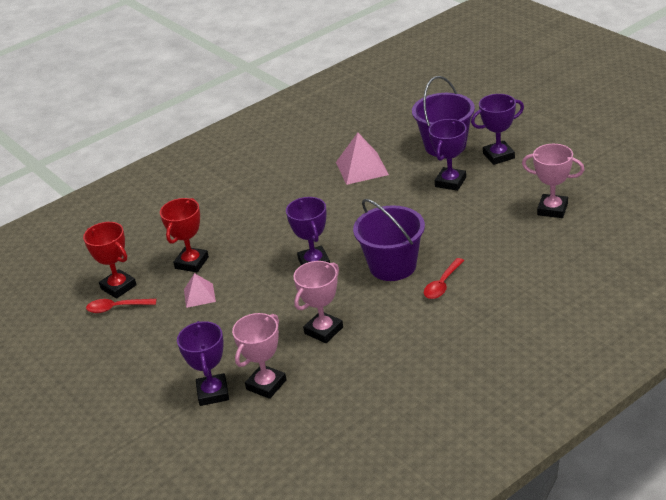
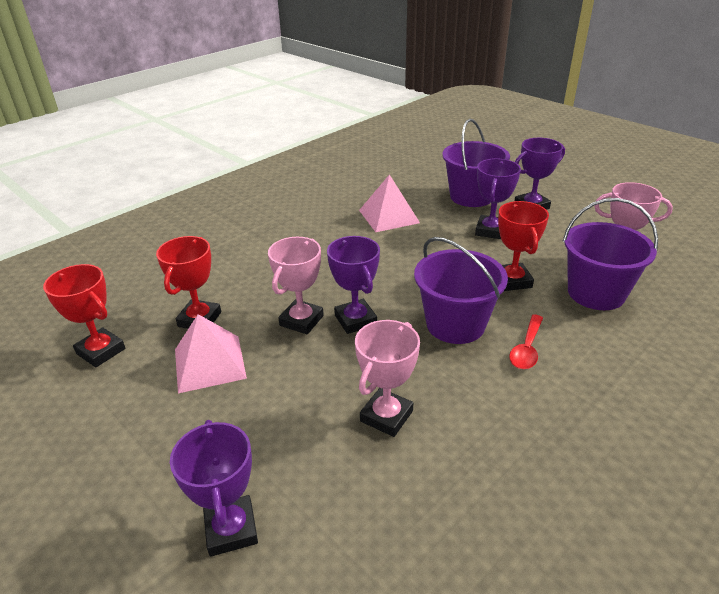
camera: 10 degrees left, 0 degrees up
red spoon [86,299,156,313] -> none
pink pyramid [184,273,216,308] -> pink pyramid [175,314,247,393], size x1.66
pink trophy [232,313,286,399] -> pink trophy moved to [268,237,324,334]
none -> red trophy [498,201,549,291]
none -> purple bucket [563,198,658,310]

